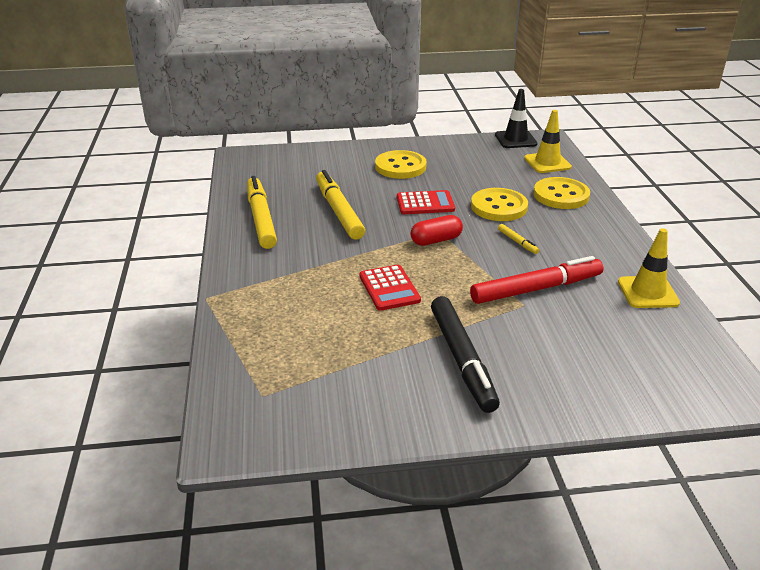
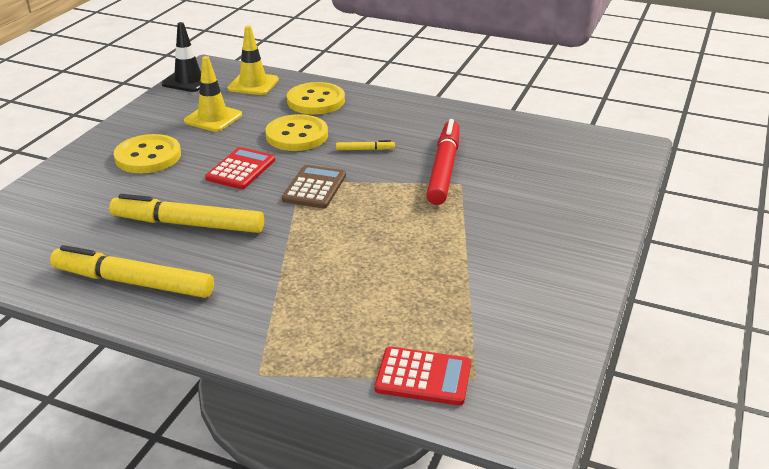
camera: 60 degrees left, 0 degrees up
red calculator [360,265,421,311] -> red calculator moved to [375,346,471,406]
red capsule [411,215,463,246] -> brown calculator [282,165,346,208]
black marker [431,296,500,413] -> none
yellow traffic cone [618,228,680,308] -> yellow traffic cone moved to [184,56,242,132]

